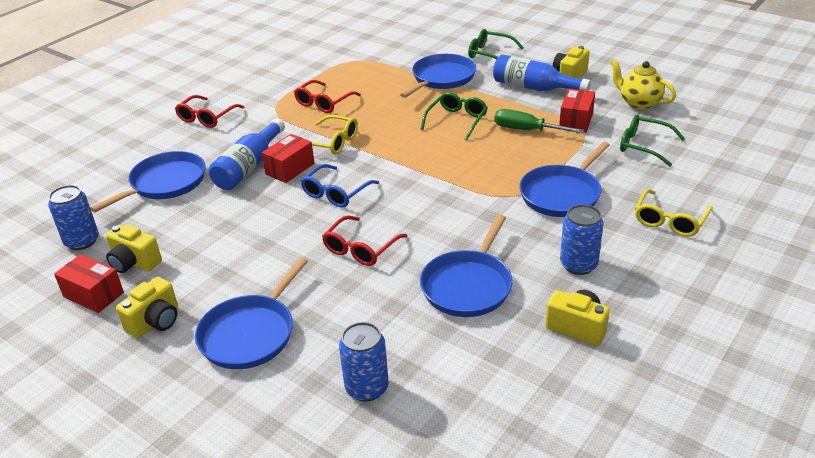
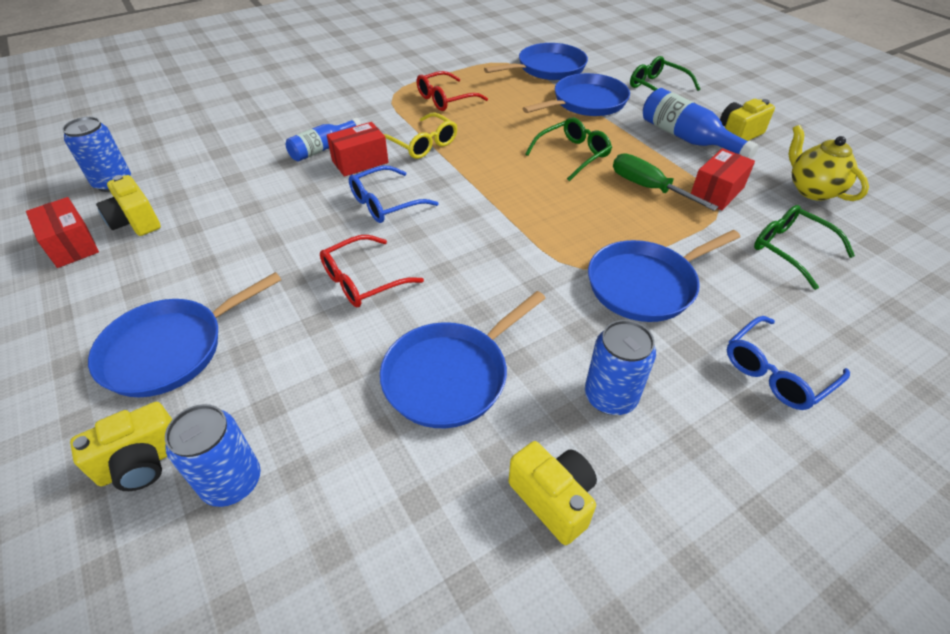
camera: 20 degrees right, 10 degrees up
blue pan [90,151,206,212] -> blue pan moved to [484,43,588,80]
yellow camera [116,277,178,338] -> yellow camera moved to [70,402,172,491]
red glasses [175,95,245,128] -> none
blue bottle [209,119,285,190] -> blue bottle [285,118,361,162], size x0.66
yellow glasses [635,189,713,237] -> blue glasses [727,316,850,410]

